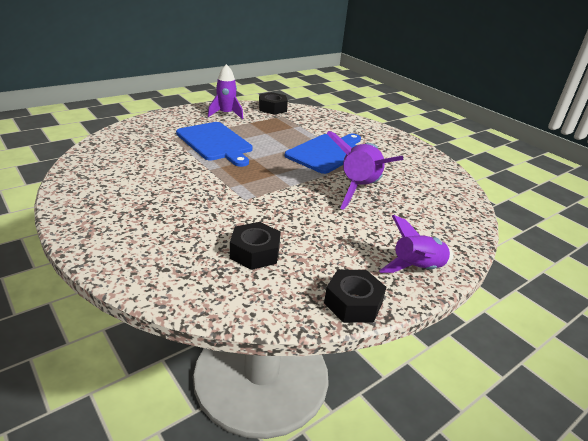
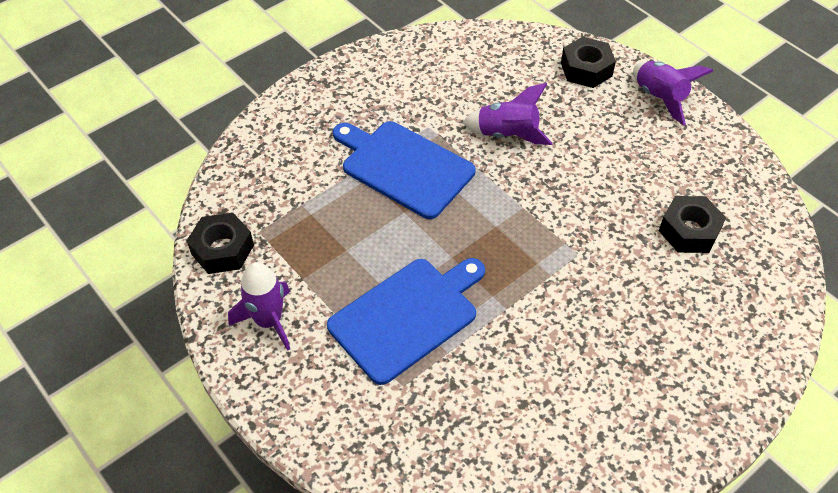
camera: 90 degrees left, 20 degrees up
black nut [324,270,386,323] -> black nut moved to [561,37,616,88]
purple rocket [326,131,404,210] -> purple rocket [462,83,553,145], size x0.63

